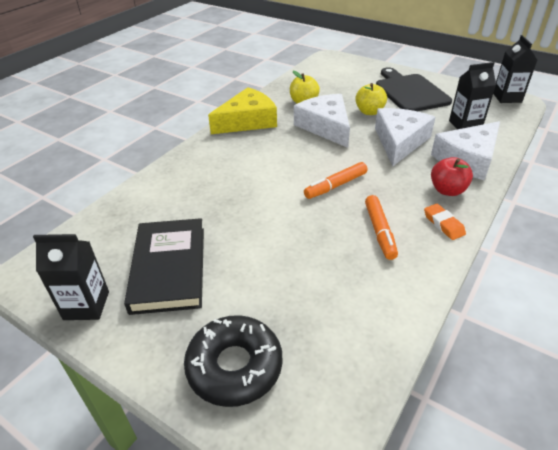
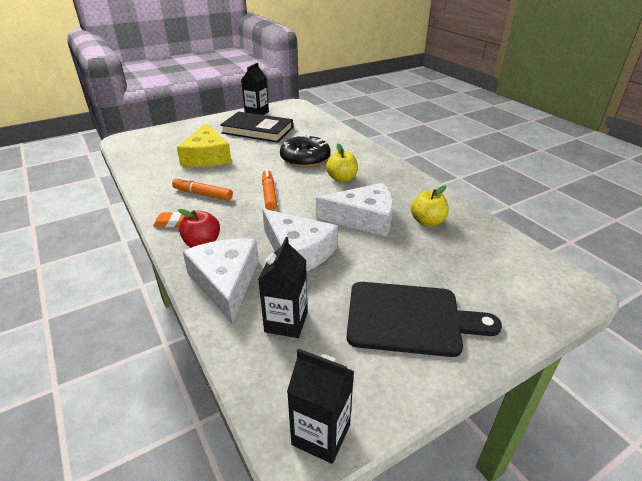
camera: 115 degrees right, 5 degrees down
black donut [184,315,282,407] -> black donut moved to [280,134,331,167]
yellow cheese [208,87,277,134] -> yellow cheese moved to [177,123,231,167]
yellow apple [355,83,387,115] -> yellow apple moved to [326,144,358,182]

